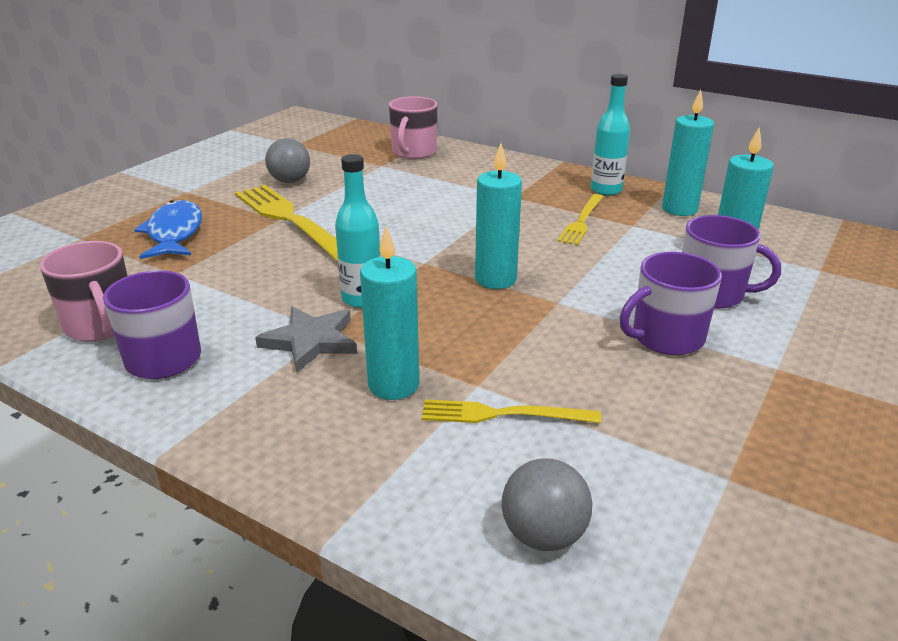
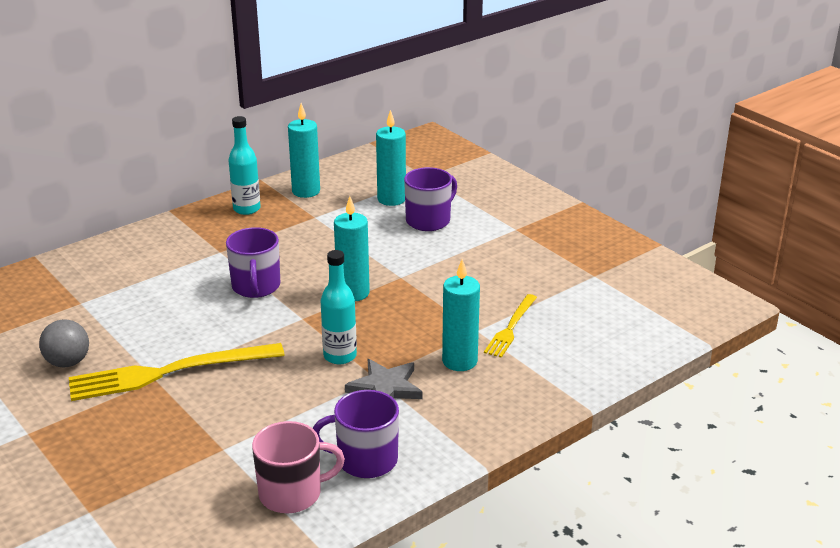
camera: 70 degrees left, 0 degrees up
blue fish [134,200,202,259] -> none
pink mug [389,96,437,159] -> none
grey ball [502,458,592,551] -> none
yellow fork [558,194,603,245] -> none
purple mug [620,252,722,355] -> purple mug moved to [226,227,280,298]

